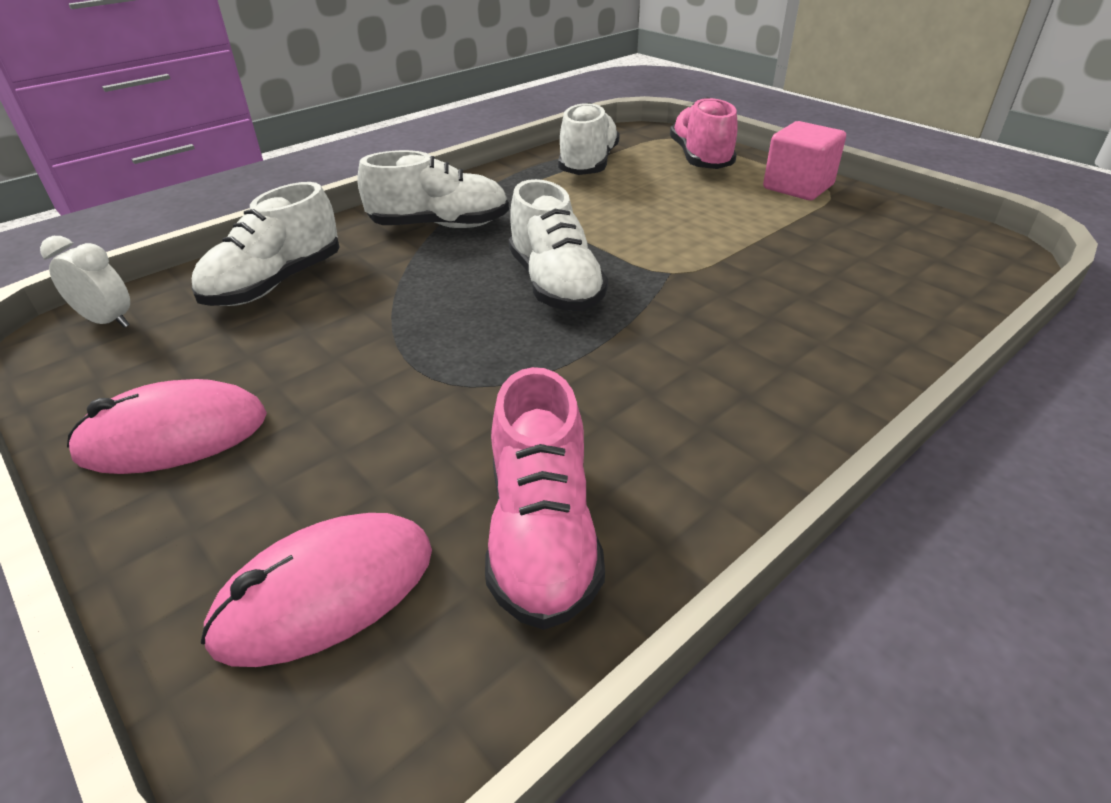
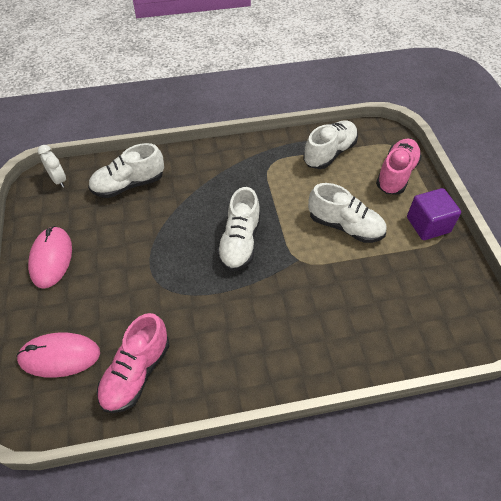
camera: 30 degrees right, 15 degrees up
pink mouse [67,379,267,474] -> pink mouse turned 75 degrees clockwise [28,226,72,289]
white shoe [357,150,509,228] -> white shoe moved to [308,183,387,243]
pink cube [763,121,846,200] -> purple cube [407,188,461,240]

